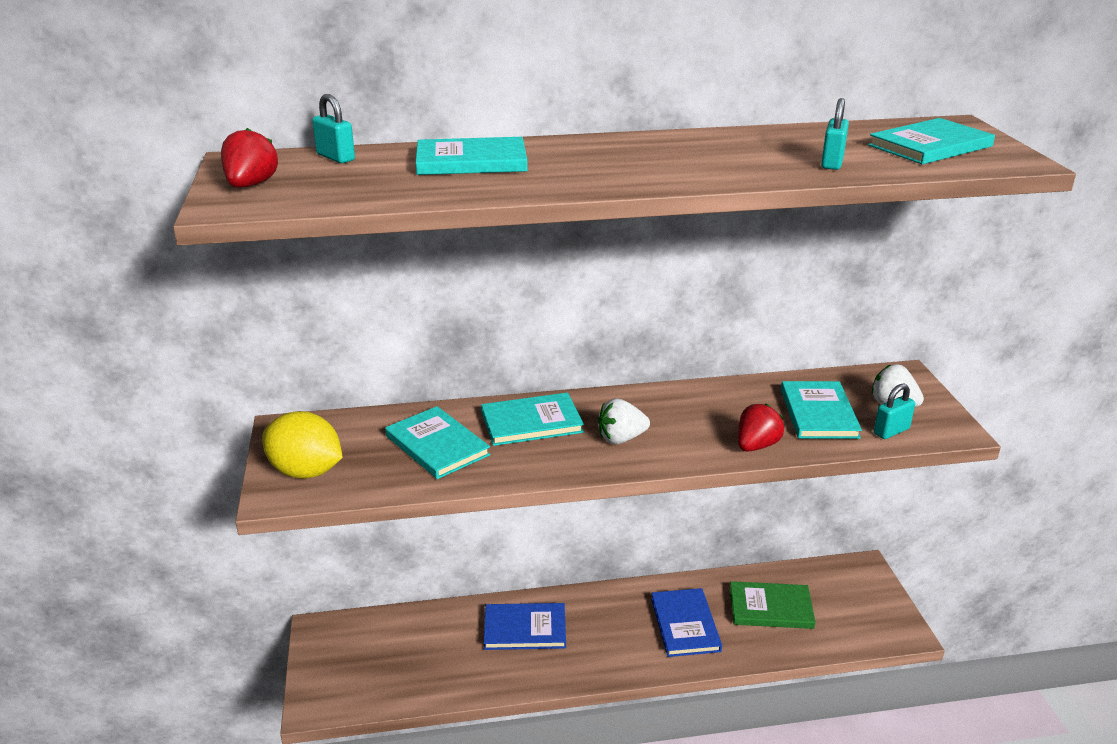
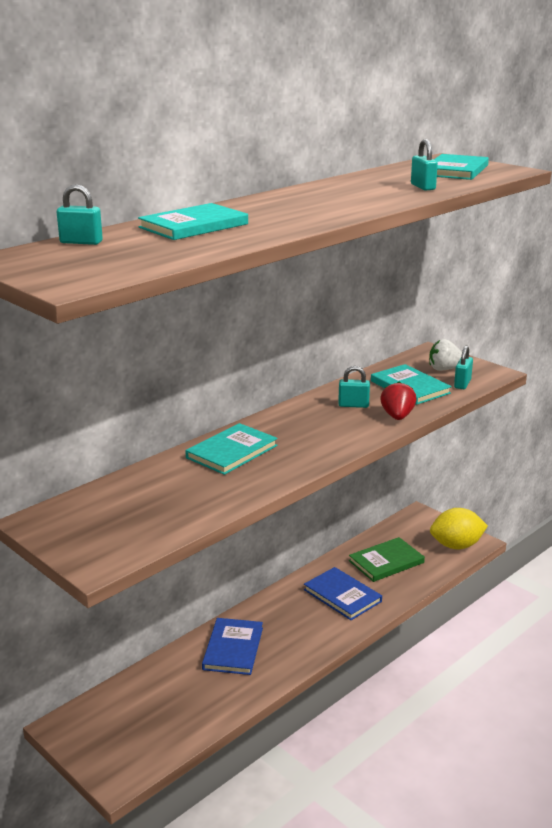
camera: 35 degrees left, 5 degrees down
red strawberry [221,128,278,188] -> none
yellow lemon [262,411,343,479] -> yellow lemon moved to [430,508,488,549]
turquoise book [385,406,491,479] -> none
blue book [484,603,566,650] -> blue book turned 45 degrees counterclockwise [202,618,263,675]
white strawberry [598,398,650,444] -> none
none -> turquoise padlock [338,366,370,408]

